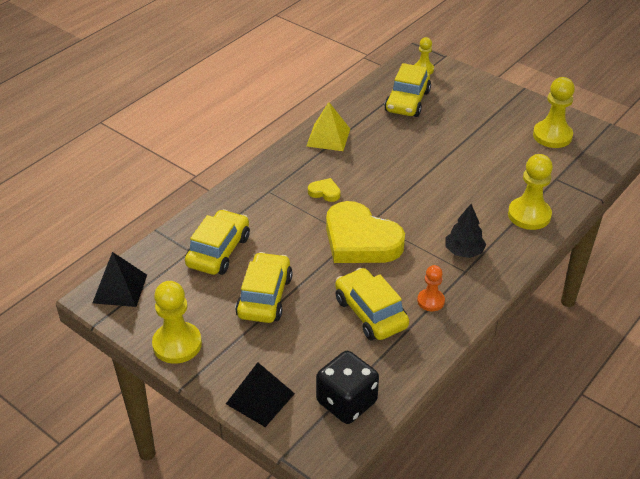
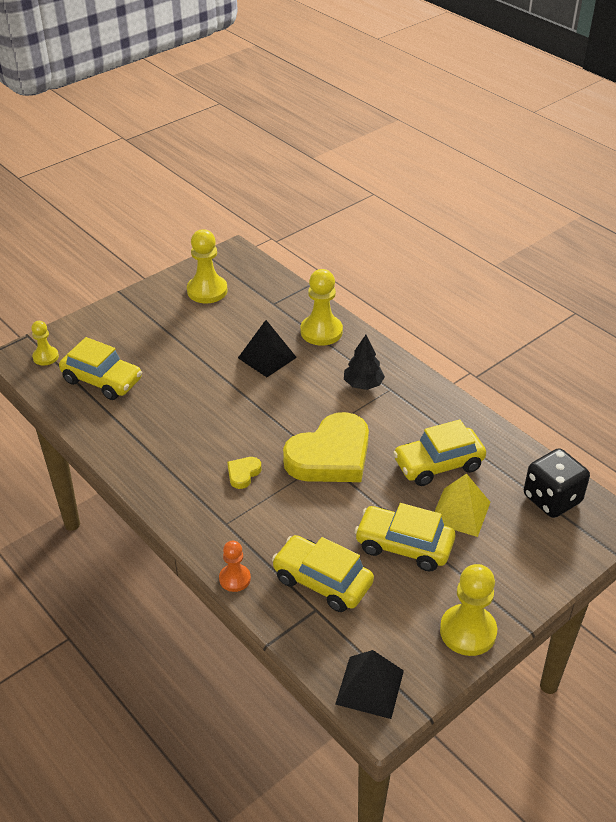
camera: 80 degrees left, 0 degrees up
black pyramid [226,362,295,427] -> black pyramid moved to [238,320,297,377]
yellow pyramid [307,102,350,151] -> yellow pyramid moved to [434,473,490,537]
orange pawn [417,265,445,311] -> orange pawn moved to [219,541,251,592]

